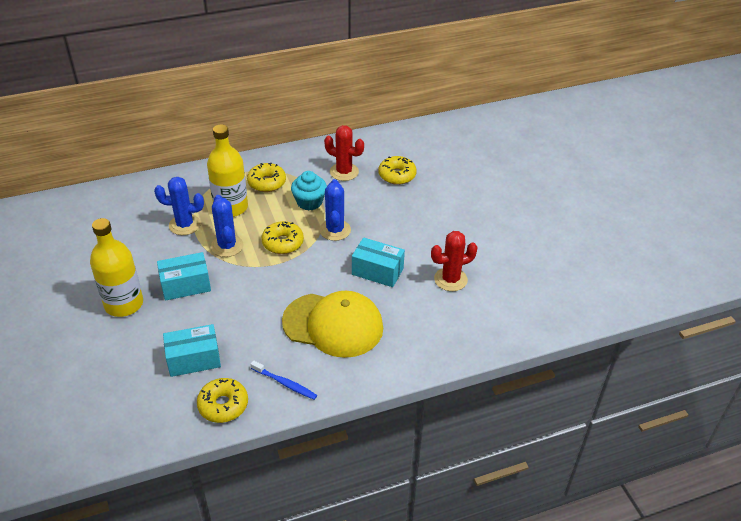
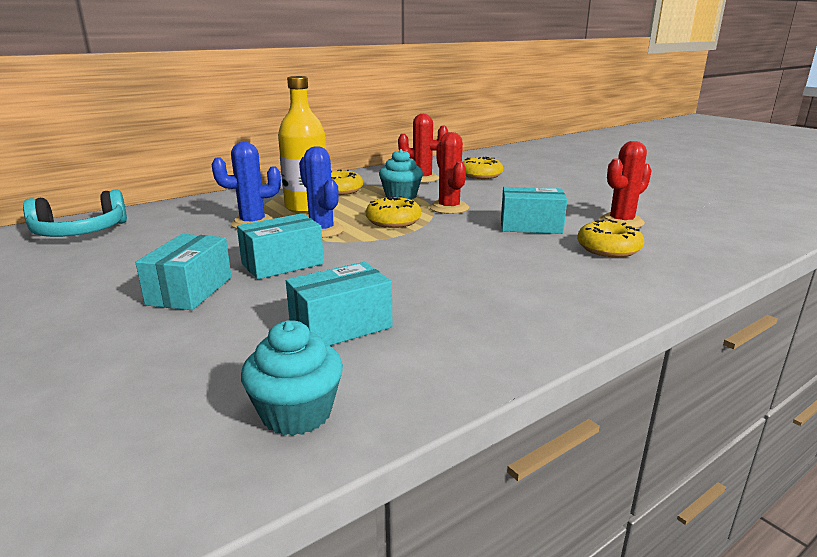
camera: 15 degrees left, 20 degrees down
yellow bottle [90,218,143,317] -> turquoise box [135,234,232,310]
yellow donut [197,378,248,423] -> yellow donut moved to [577,219,644,257]
blue toothbrush [251,360,317,400] -> none
yellow cap [282,291,383,358] -> none
blue cactus [319,179,351,241] -> red cactus [429,132,469,214]
none -> turquoise headphones [23,189,127,237]
none -> turquoise cupcake [241,320,343,436]

